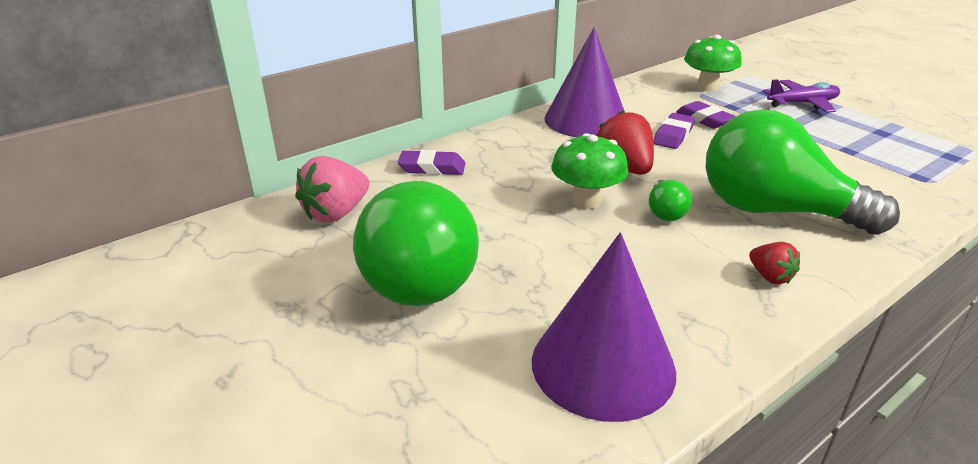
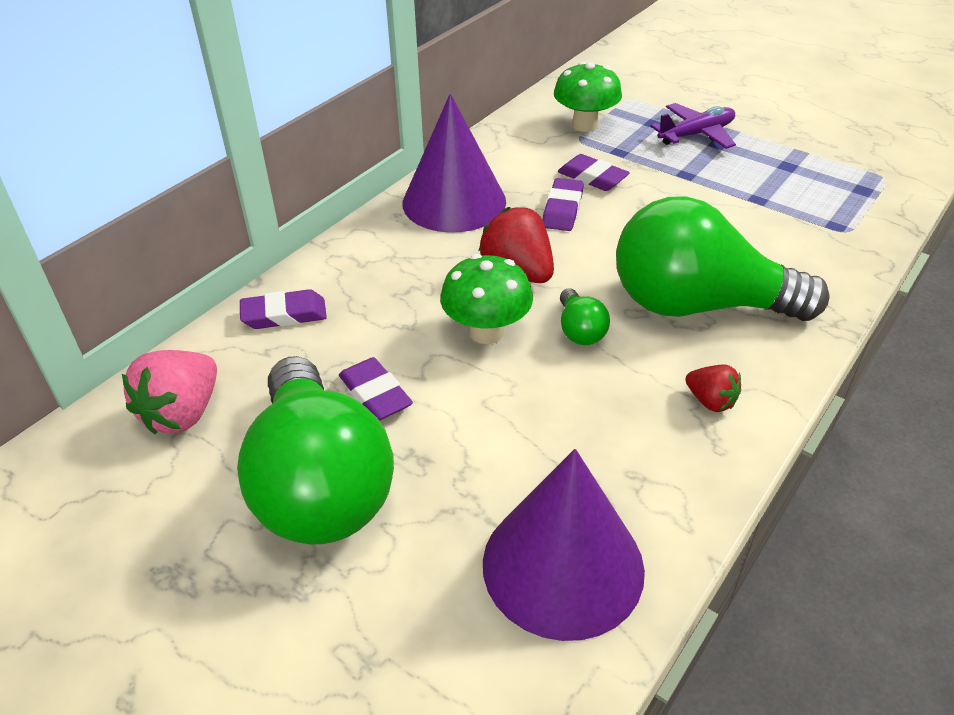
camera: 15 degrees left, 10 degrees up
none -> purple eraser [339,357,413,421]

